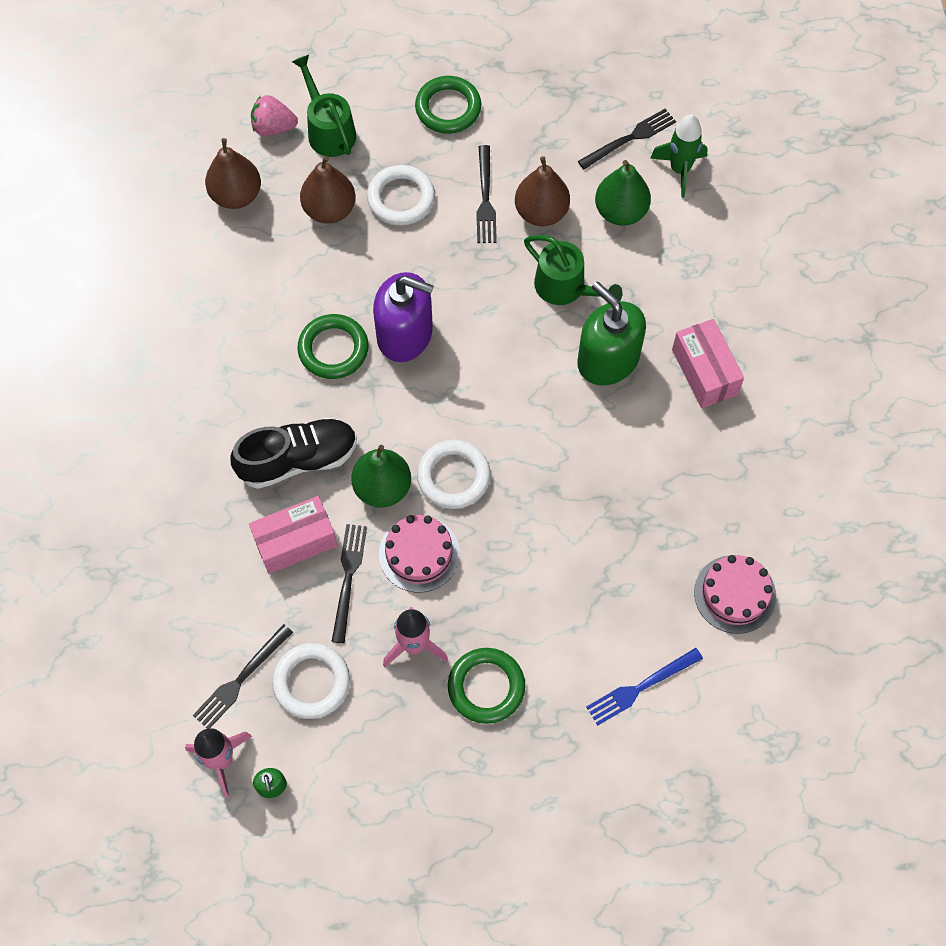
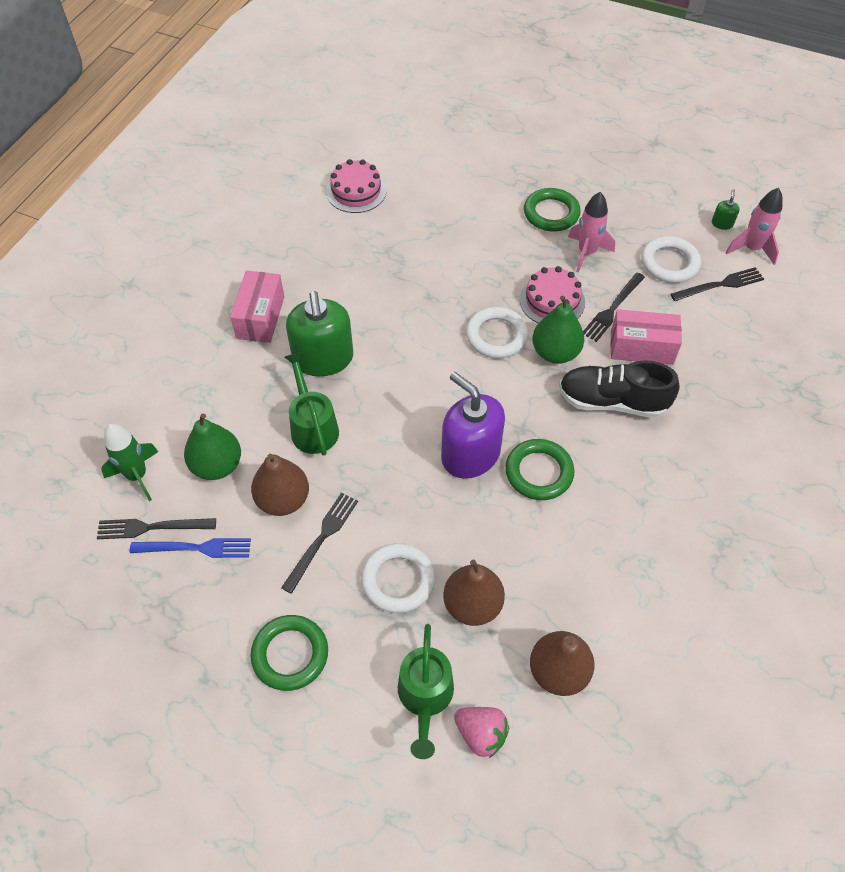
camera: 150 degrees left, 10 degrees down
blue fork [586,648,703,725] -> blue fork moved to [129,538,251,558]

